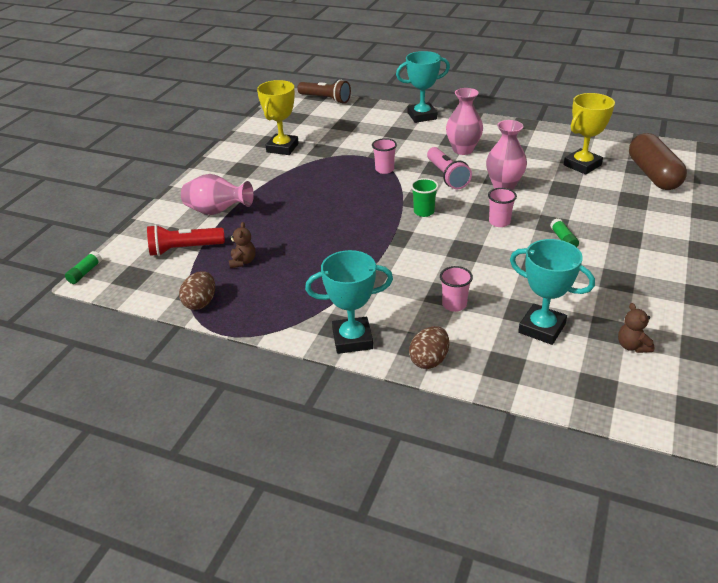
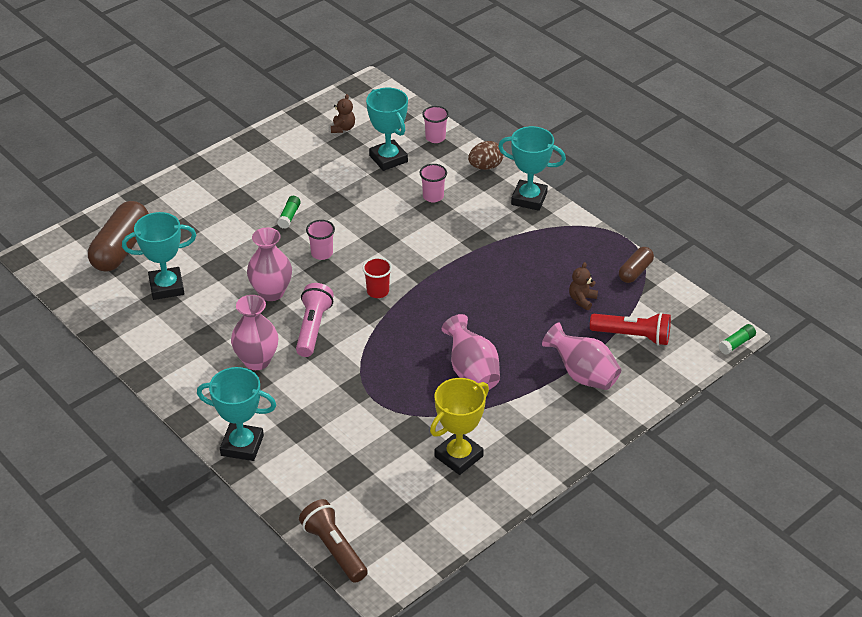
camera: 155 degrees left, 5 degrees up
brown egg [179,271,215,310] -> brown capsule [619,247,654,283]
pink cup [372,138,397,174] -> pink cup moved to [422,106,449,143]
green cup [411,178,439,217] -> red cup [362,257,392,298]
yellow trophy [564,93,615,175] -> turquoise trophy [122,212,196,300]
none -> pink vase [442,314,500,390]

